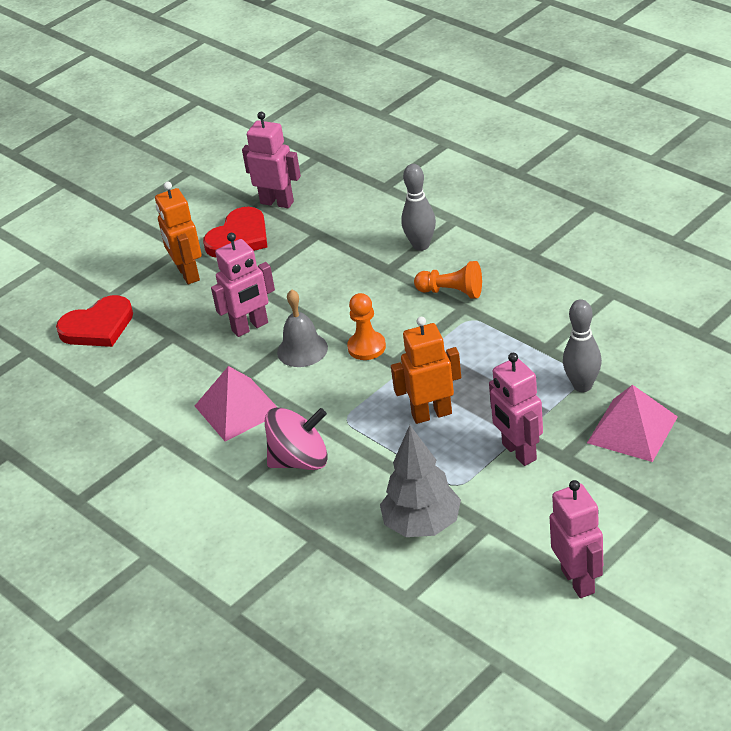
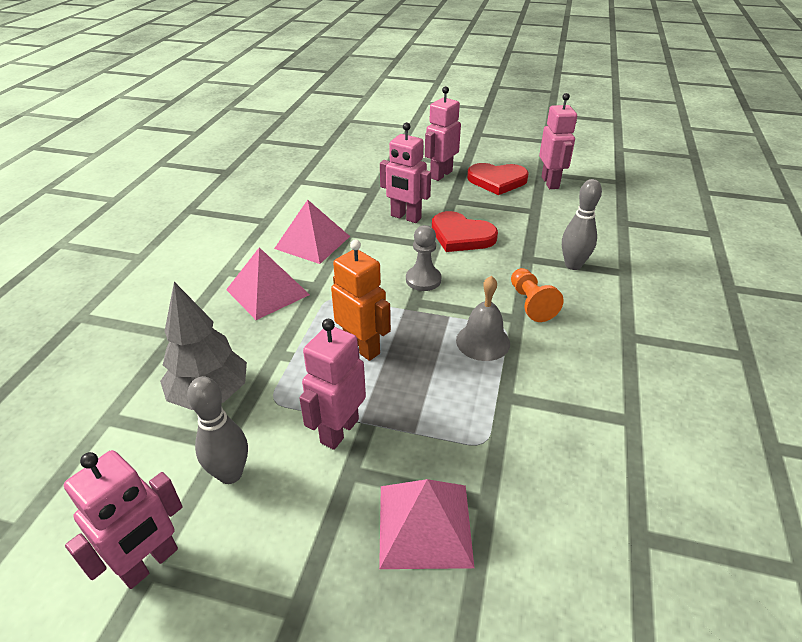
camera: 55 degrees right, 0 degrees up
red heart [56,295,133,347] -> red heart moved to [432,211,498,252]
orange robot [155,182,202,284] -> pink robot [425,86,461,181]
pink spinning top [265,407,328,470] -> pink pyramid [226,247,310,320]
grey bell [277,289,328,367] -> grey bell moved to [456,275,510,361]
orange pawn [347,293,386,360] -> grey pawn [406,225,442,291]
grey bowling pin [563,299,602,392] -> grey bowling pin moved to [187,376,248,484]

